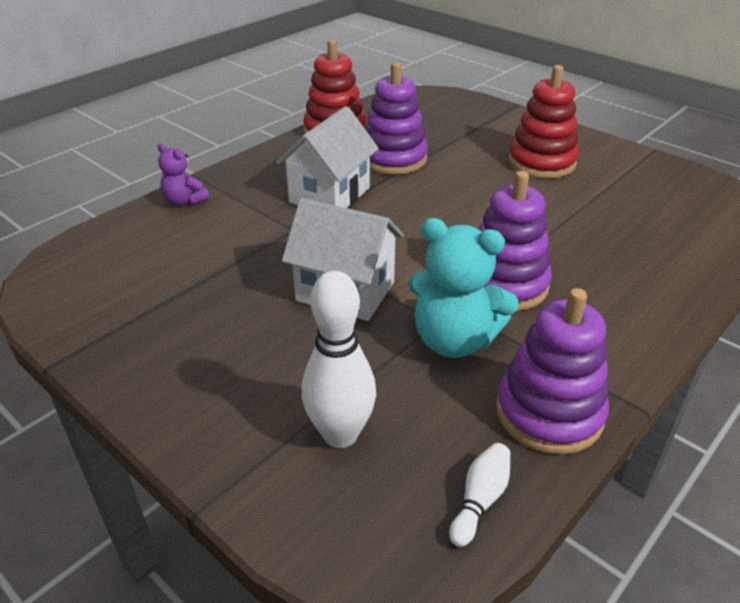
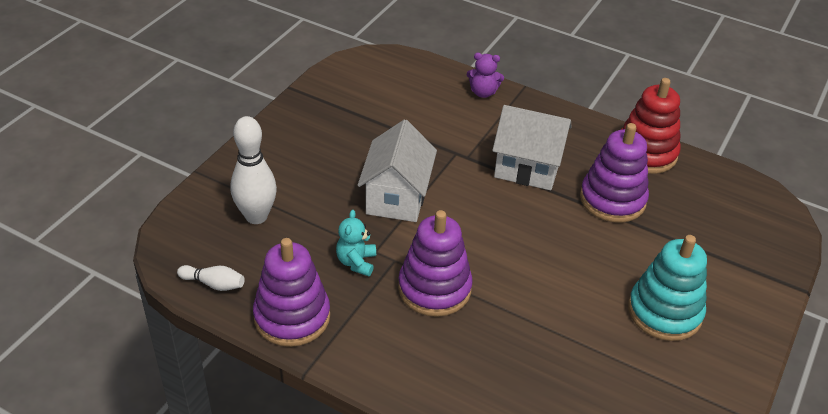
camera: 75 degrees right, 5 degrees up
purple teddy bear [158,143,209,206] -> purple teddy bear turned 105 degrees counterclockwise [467,53,504,98]
turquoise teddy bear [408,218,519,358] -> turquoise teddy bear [336,210,376,276], size x0.55
red stacking toy [508,65,579,179] -> turquoise stacking toy [628,235,707,341]

